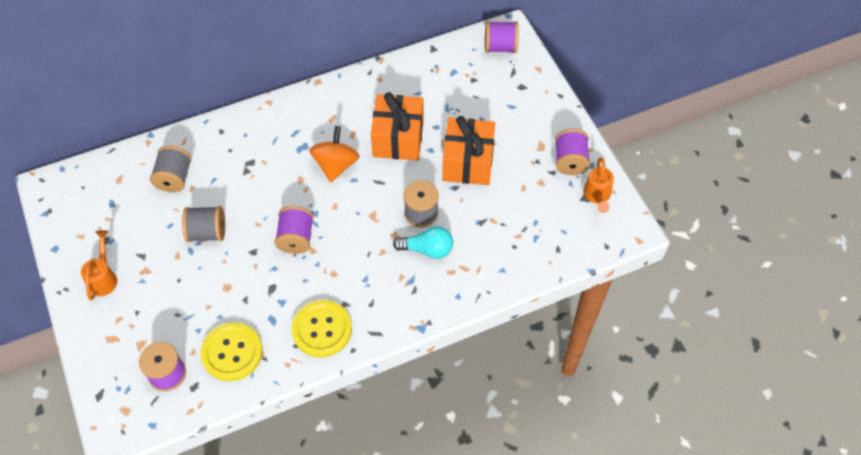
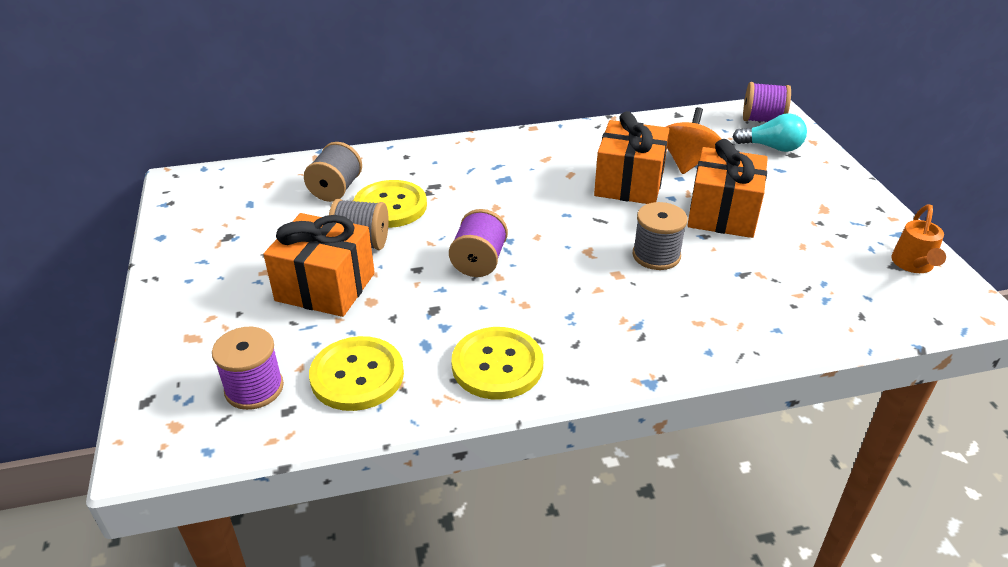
camera: 10 degrees right, 20 degrees down
orange watering can [81,230,117,300] -> none
orange spinning top [309,126,360,182] -> orange spinning top moved to [666,107,721,174]
turquoise light bulb [393,226,453,259] -> turquoise light bulb moved to [732,113,807,152]
purple spool [555,129,590,175] -> none
none -> orange gift [263,213,375,317]
none -> yellow button [354,180,427,228]

